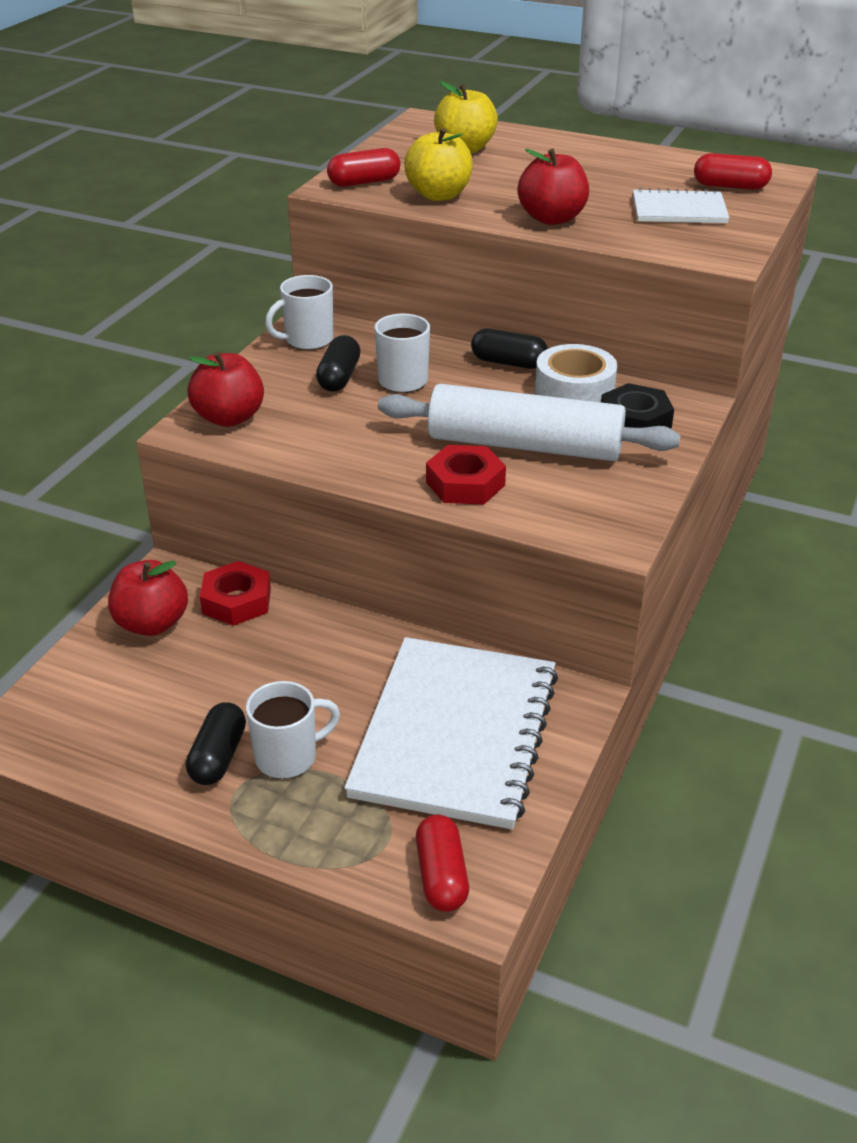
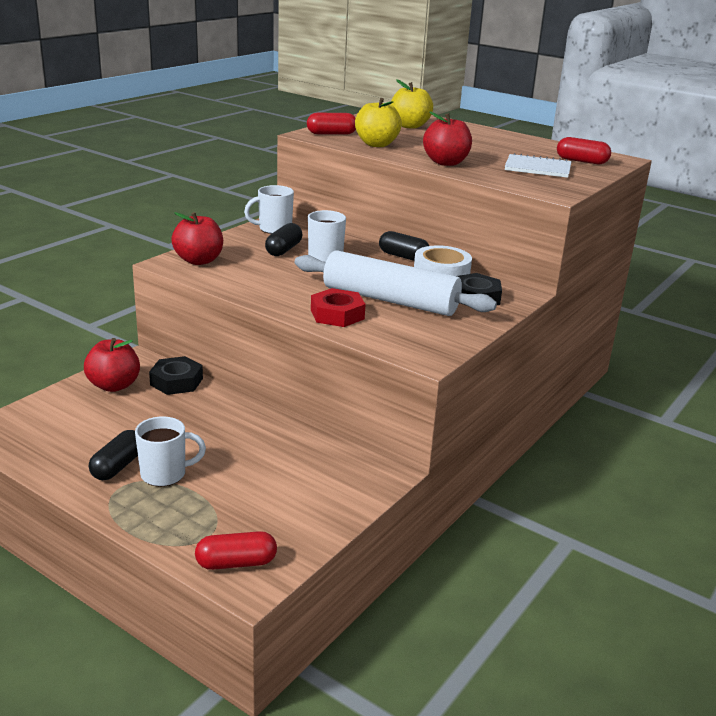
camera: 10 degrees right, 10 degrees down
red nut [200,561,271,626] -> black nut [149,356,203,395]
white notebook [344,637,558,829] -> none
red capsule [416,814,469,912] -> red capsule turned 75 degrees clockwise [195,531,277,570]

